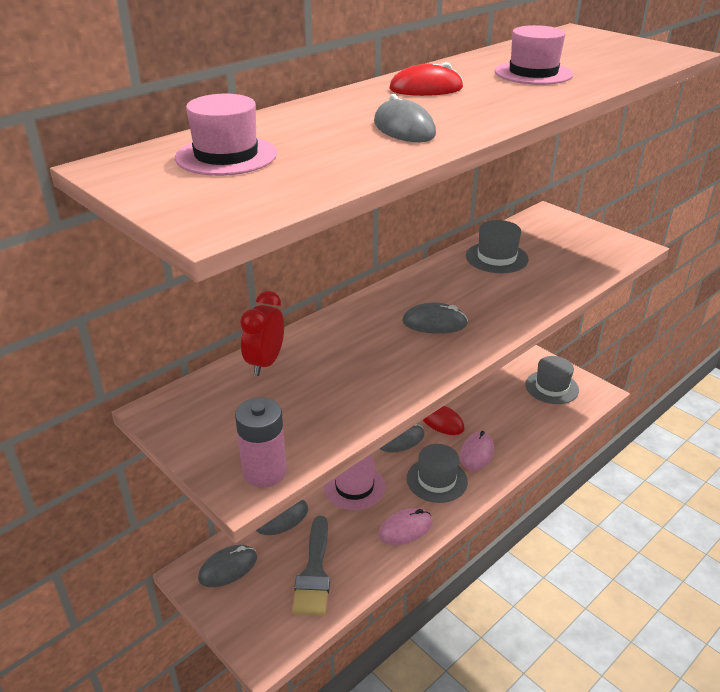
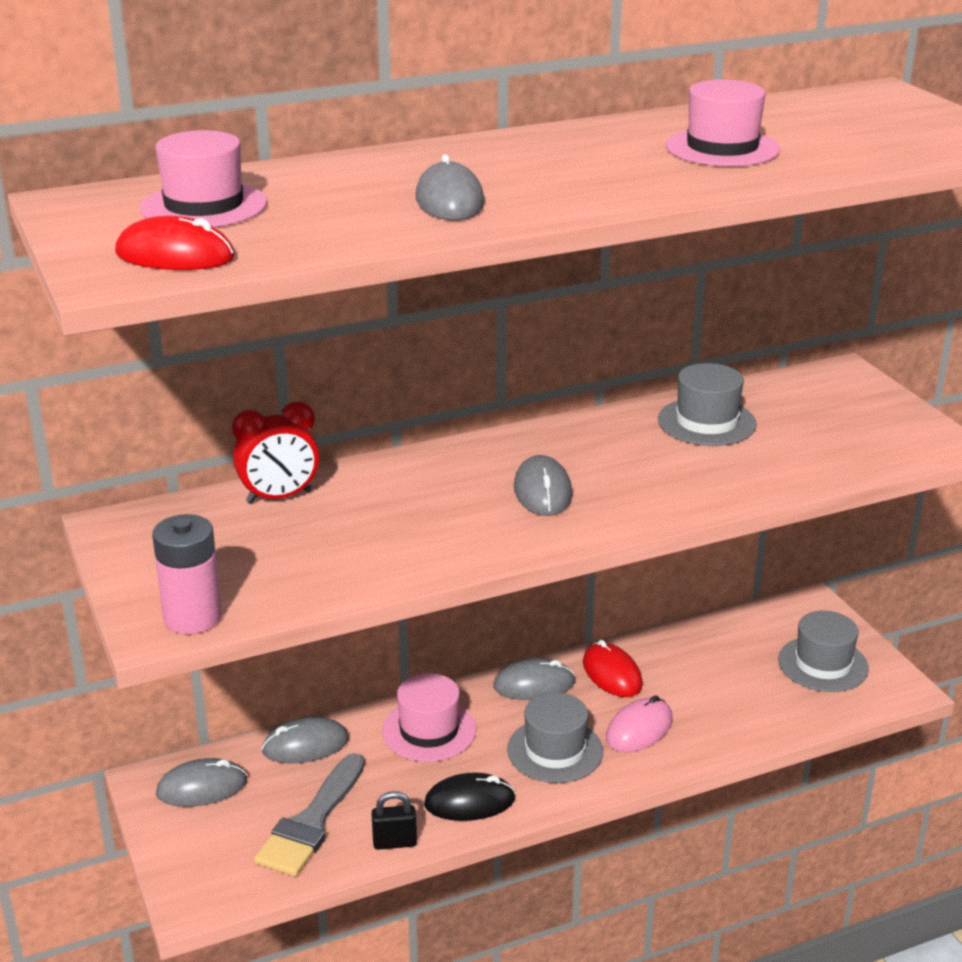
camera: 20 degrees right, 5 degrees down
red clock [240,291,284,376] -> red clock turned 150 degrees counterclockwise [232,401,320,504]
pink mouse [378,508,432,545] -> black mouse [424,773,515,821]
red mouse [389,62,463,96] -> red mouse moved to [115,216,235,270]
grey mouse [402,303,468,334] -> grey mouse turned 60 degrees clockwise [514,455,573,516]
none -> black padlock [371,791,417,850]

